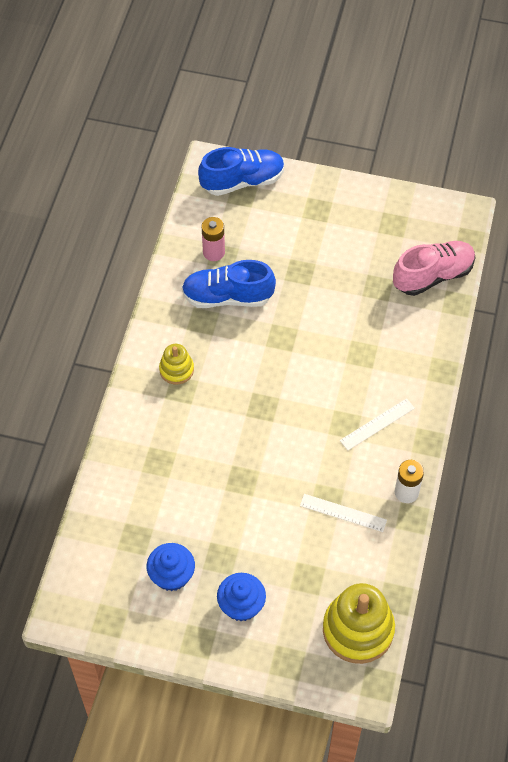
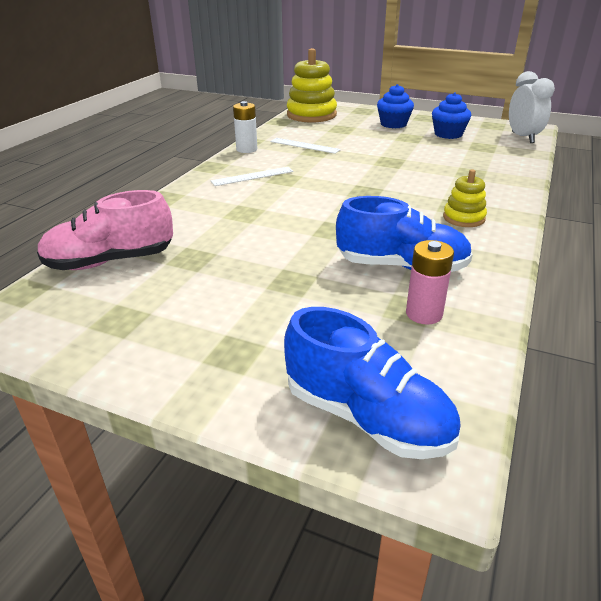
camera: 170 degrees left, 25 degrees down
blue shoe [198,147,285,196] -> blue shoe turned 135 degrees counterclockwise [284,307,461,459]
none -> white clock [509,71,555,143]

